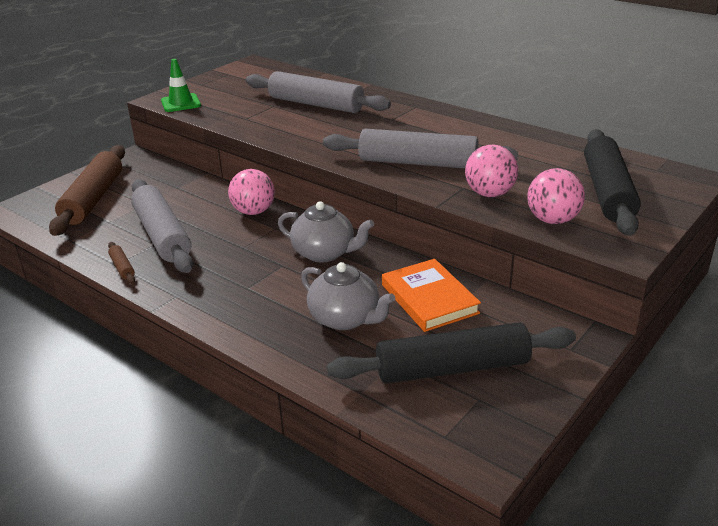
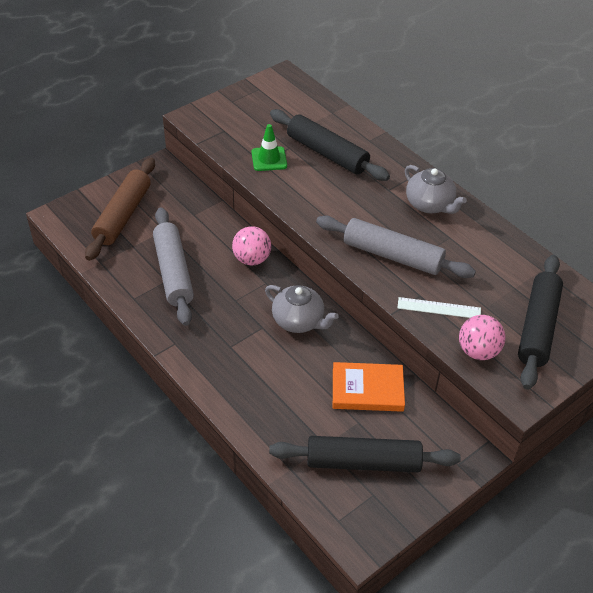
camera: 10 degrees right, 15 degrees up
brown rolling pin [108,242,135,284] -> none
green traffic cone [161,59,201,112] -> green traffic cone moved to [251,124,287,171]
grey rolling pin [246,71,391,113] -> black rolling pin [270,109,390,181]
grey teapot [301,262,395,330] -> grey teapot moved to [405,165,467,214]
orange book [382,259,481,332] -> orange book turned 75 degrees counterclockwise [333,362,405,412]
pink ball [465,145,518,197] -> white ruler [397,297,481,318]

